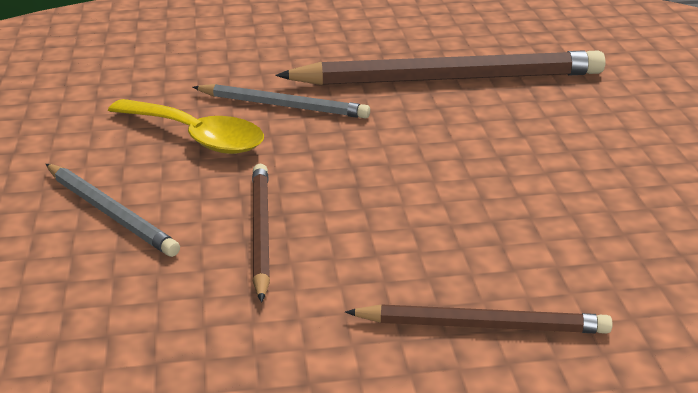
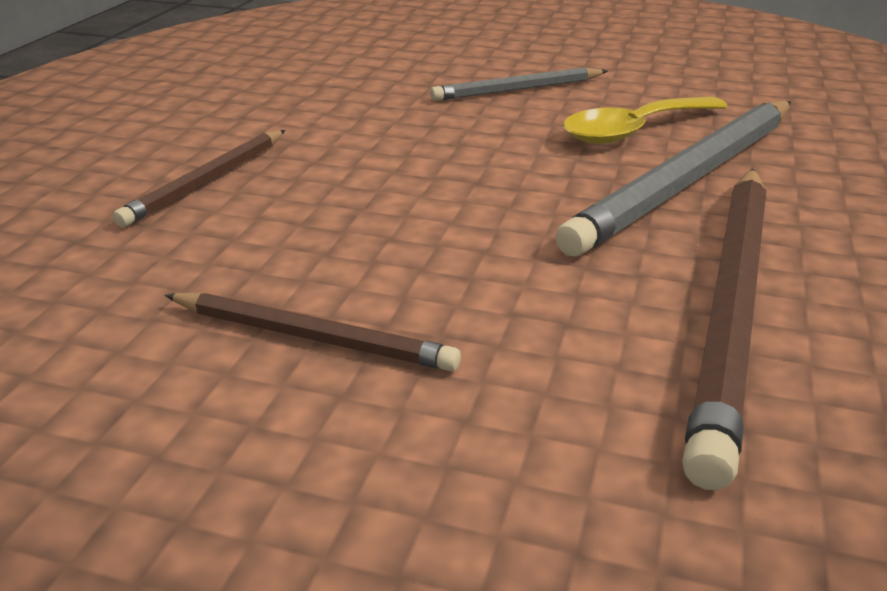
camera: 115 degrees right, 0 degrees up
grey pencil [192,84,370,119] -> grey pencil [555,100,791,256], size x1.84
brown pencil [252,164,270,303] -> brown pencil moved to [165,293,461,371]

